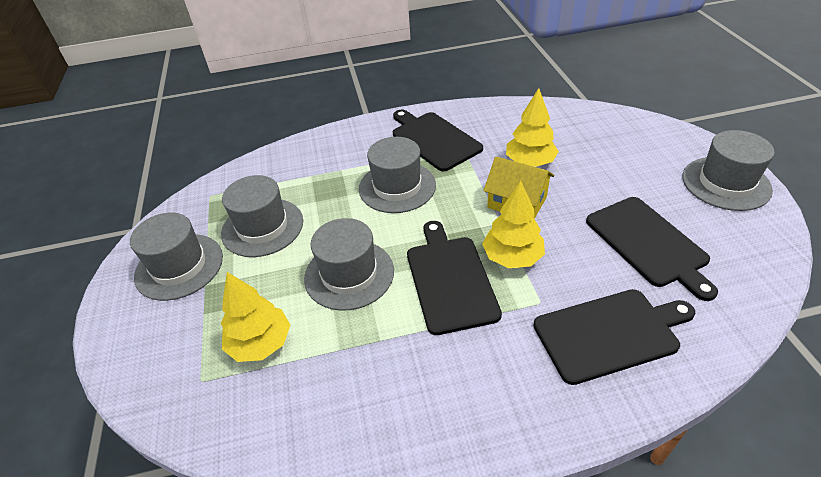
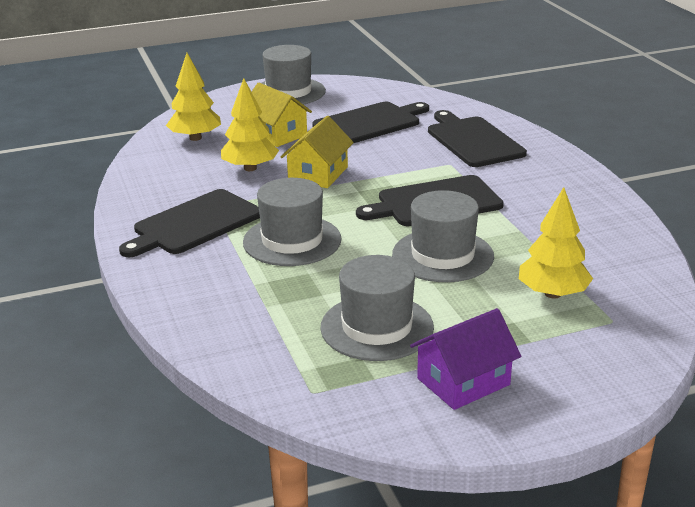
camera: 100 degrees left, 15 degrees down
grey hat [130,212,223,301] -> purple house [410,308,521,410]
yellow tree [482,181,545,268] -> yellow tree moved to [166,53,221,141]
none -> yellow house [252,83,312,147]

